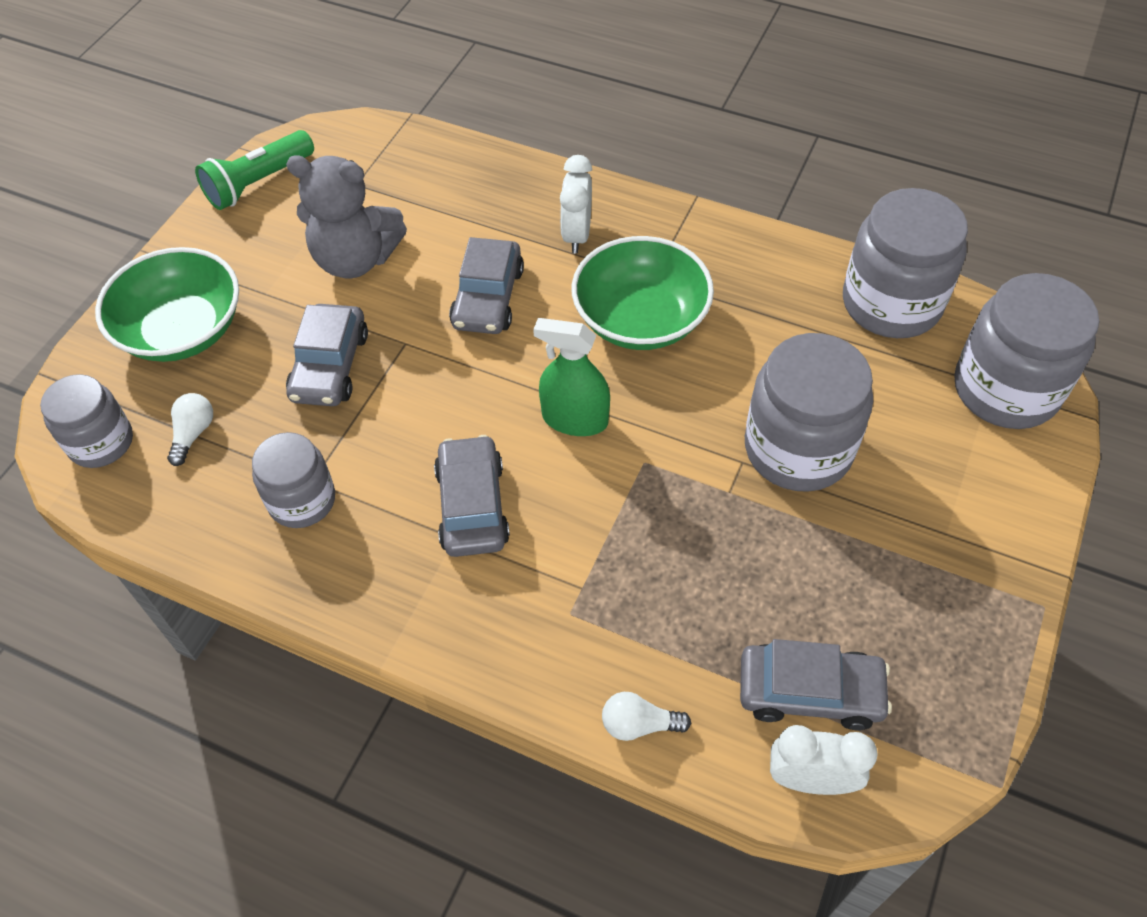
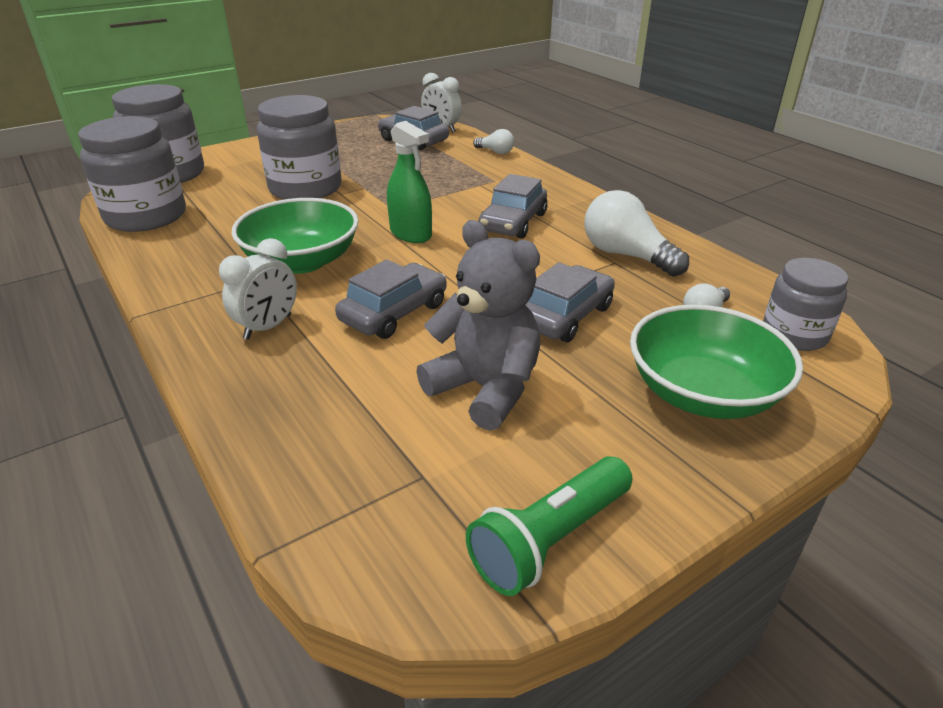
camera: 150 degrees left, 20 degrees down
green flashlight [195,130,314,210] -> green flashlight turned 150 degrees clockwise [466,456,632,596]
grey jar [252,432,335,528] -> white light bulb [584,190,689,277]

